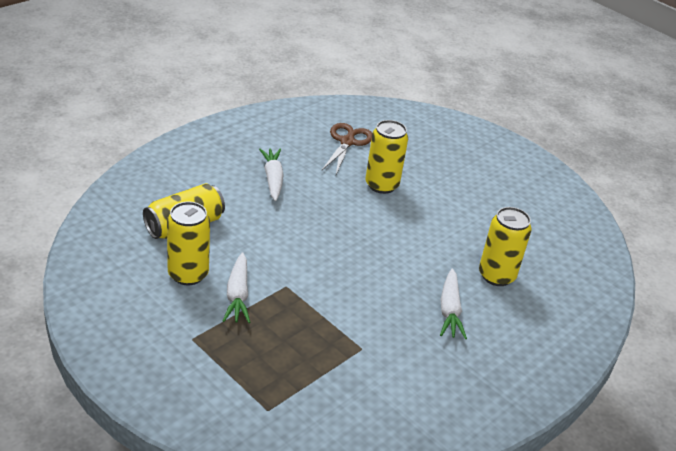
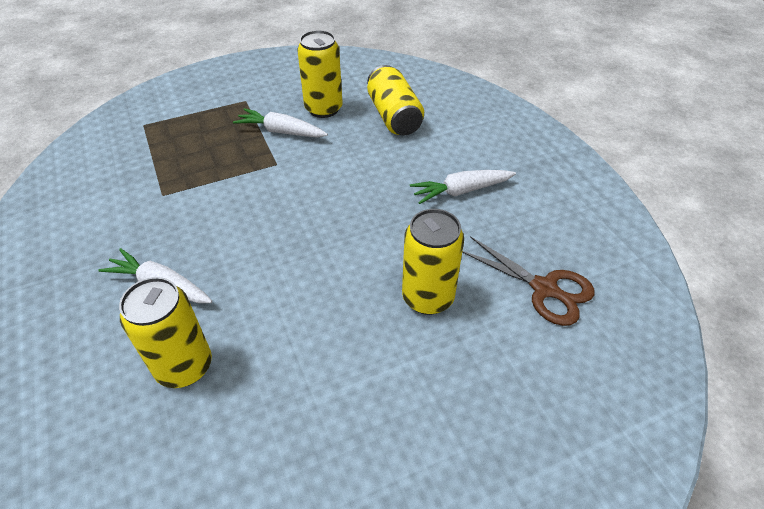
camera: 115 degrees right, 10 degrees up
white carrot [259,148,284,201] -> white carrot turned 150 degrees clockwise [410,170,516,204]

